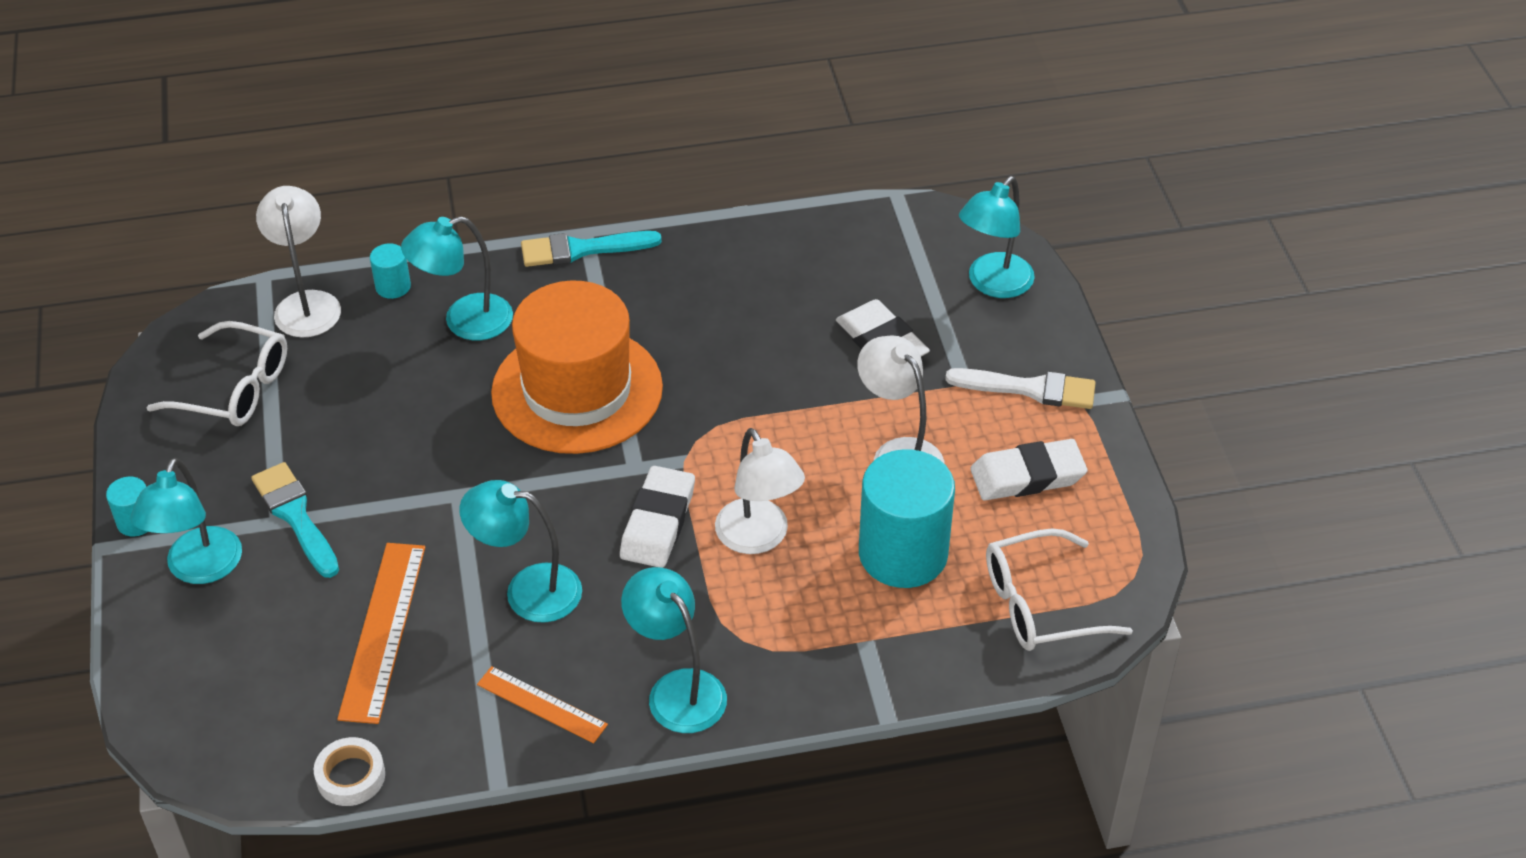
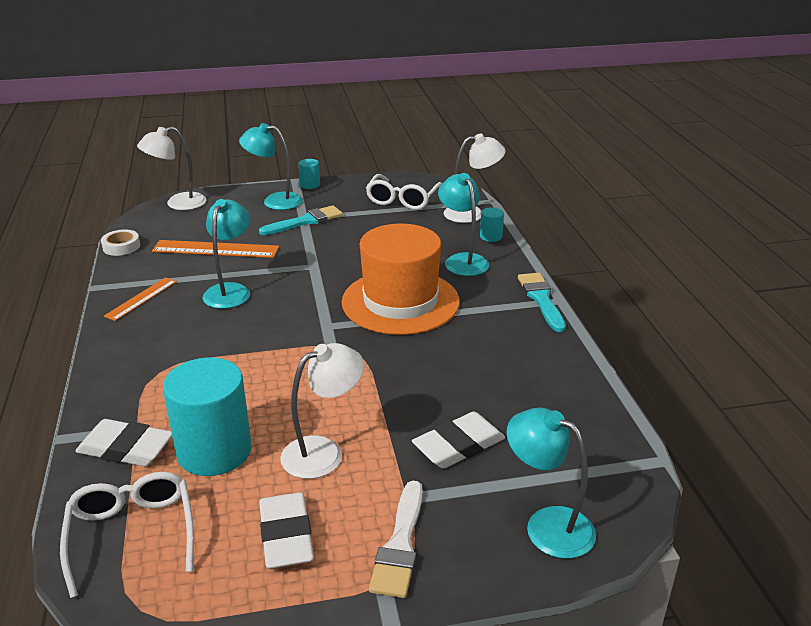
camera: 90 degrees right, 15 degrees down
white eraser [620,466,695,568] -> white eraser moved to [76,419,172,466]
turquoise lamp [621,567,727,733] -> none
white lamp [715,428,805,554] -> white lamp moved to [137,127,207,210]

